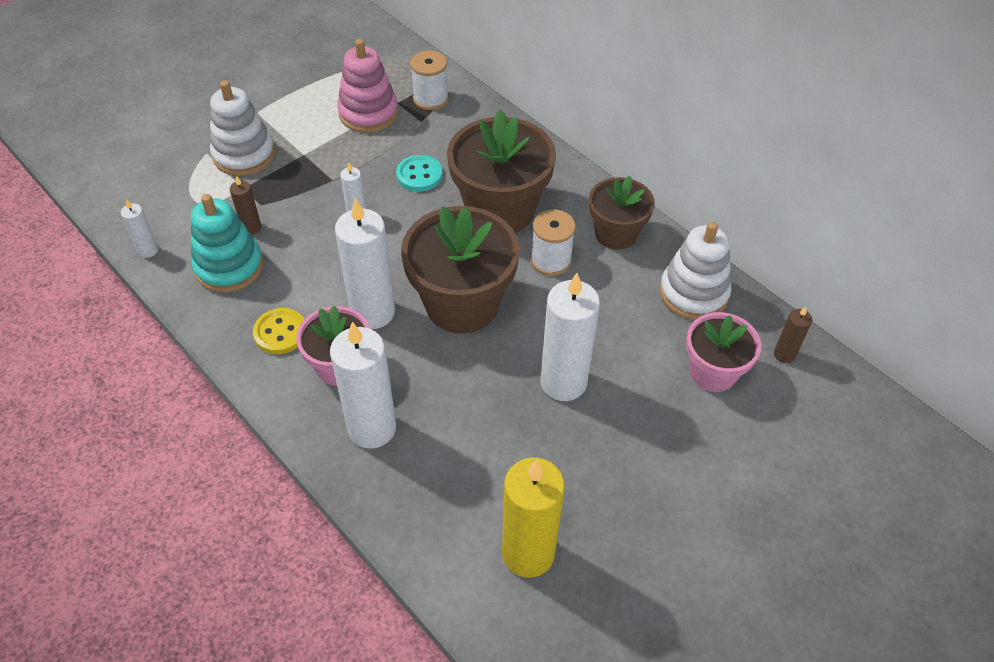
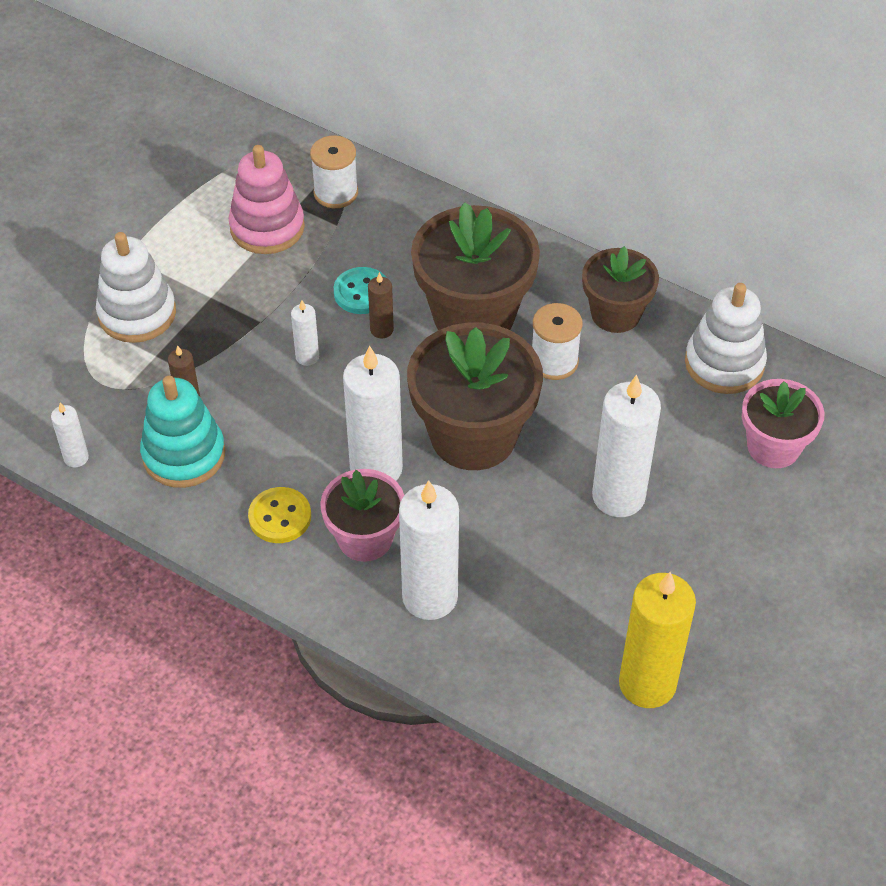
camera: 15 degrees left, 0 degrees up
brown candle [774,307,812,363] -> brown candle moved to [368,272,394,338]

